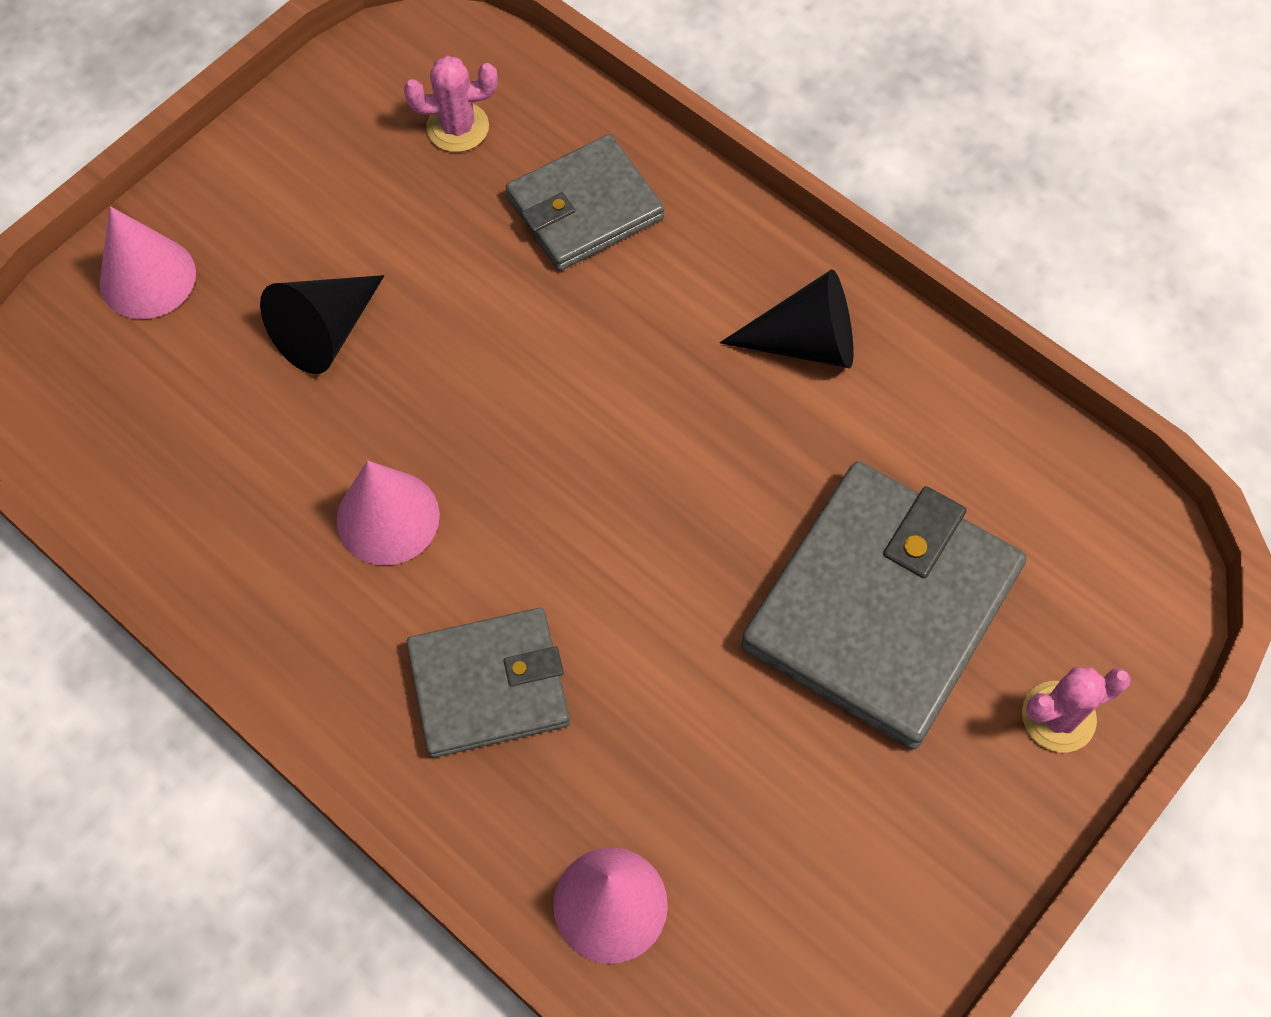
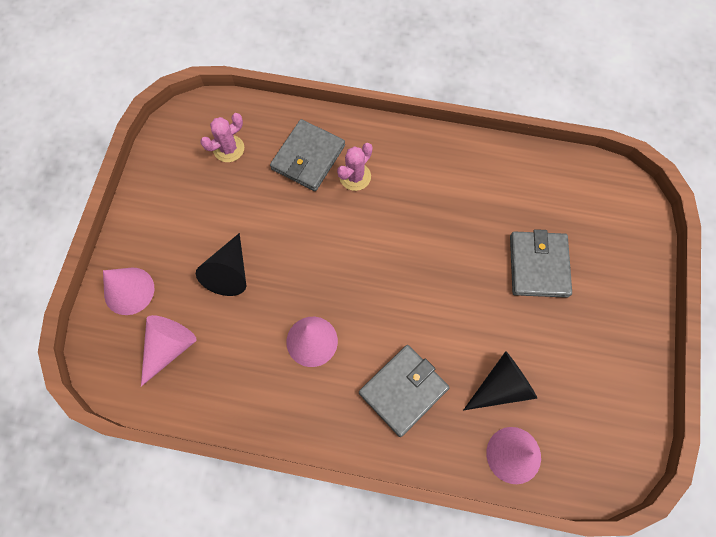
camera: 30 degrees left, 5 degrees up
black cone [720,269,853,368] -> black cone moved to [464,351,537,410]
grey wallet [741,461,1027,749] -> grey wallet [510,229,572,298], size x0.61
pink cactus [1022,667,1131,753] -> pink cactus moved to [337,143,373,191]
none -> pink cone [141,315,197,386]

